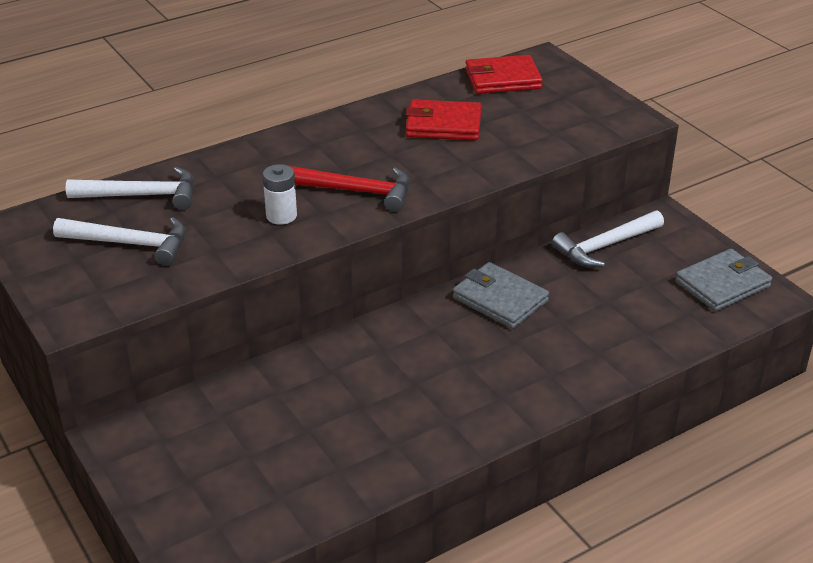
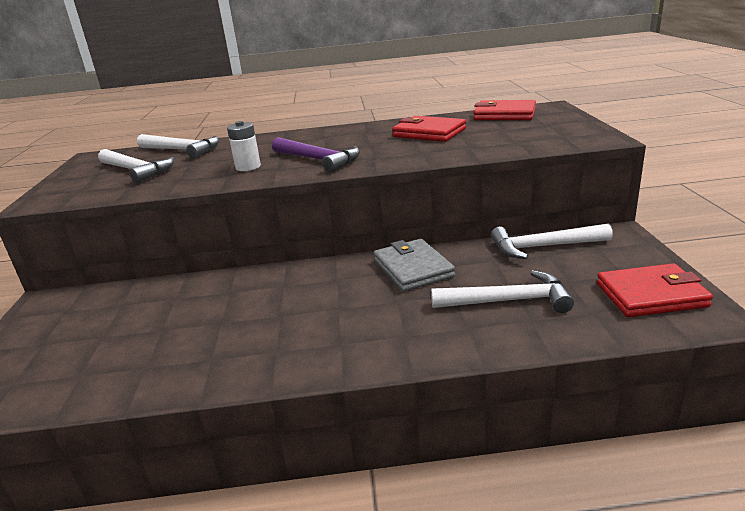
camera: 30 degrees right, 10 degrees down
red hammer [289,166,410,212] -> purple hammer [272,137,360,172]
grey wallet [675,249,772,312] -> red wallet [597,263,713,317]
none -> white hammer [431,270,574,313]

